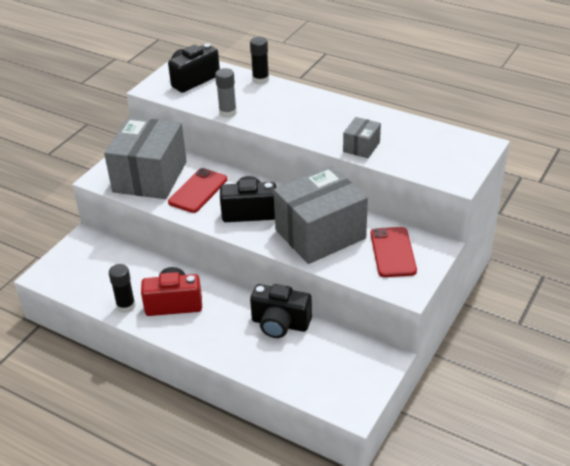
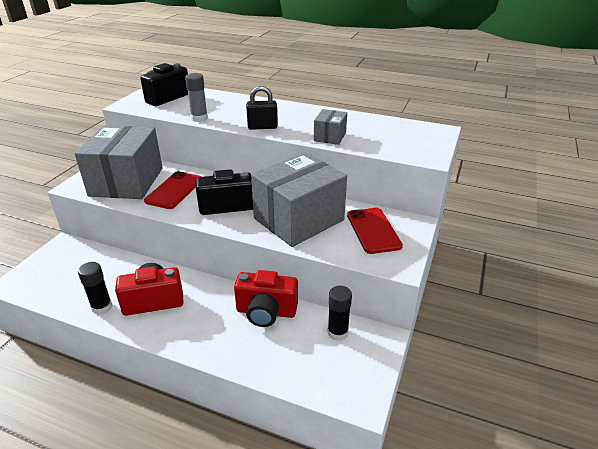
camera: 10 degrees left, 5 degrees down
black glue stick [250,37,269,84] -> black glue stick moved to [327,286,352,341]
black camera [250,284,312,338] -> red camera [234,270,298,327]
none -> black padlock [246,86,278,130]

